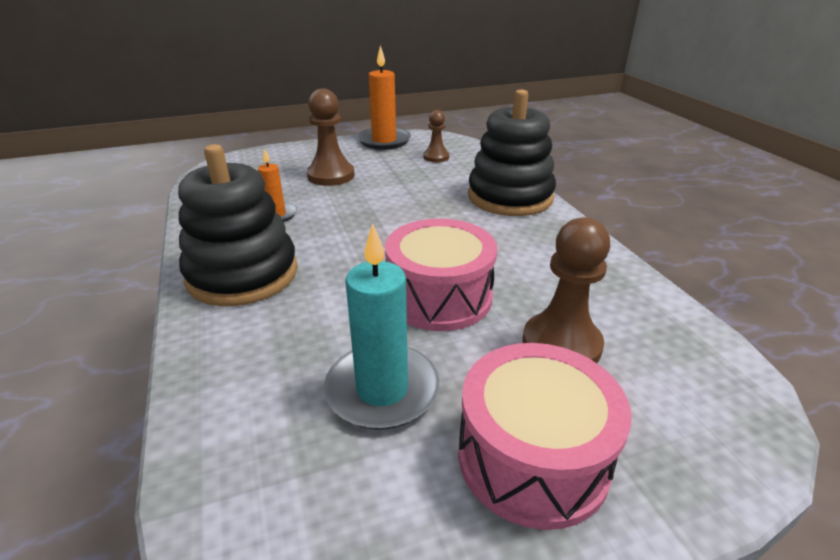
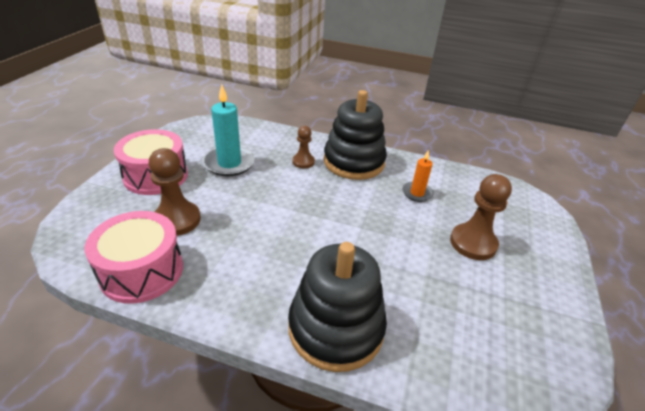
camera: 125 degrees right, 5 degrees up
orange candle [357,45,411,150] -> none
pink drum [385,218,497,331] -> pink drum moved to [85,211,183,304]
brown pawn [423,110,449,162] -> brown pawn moved to [292,126,315,168]

